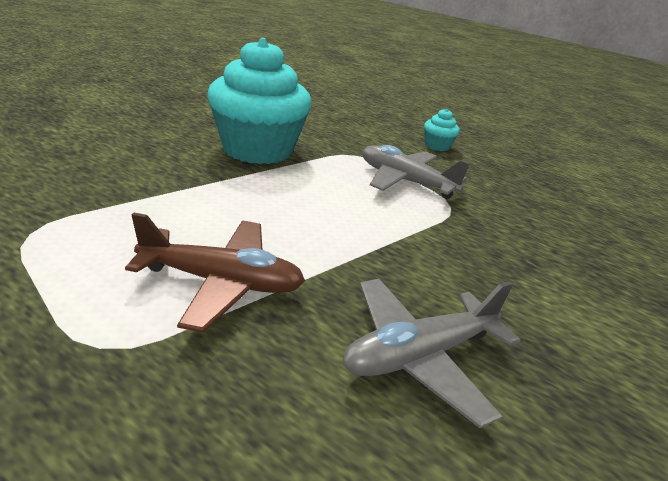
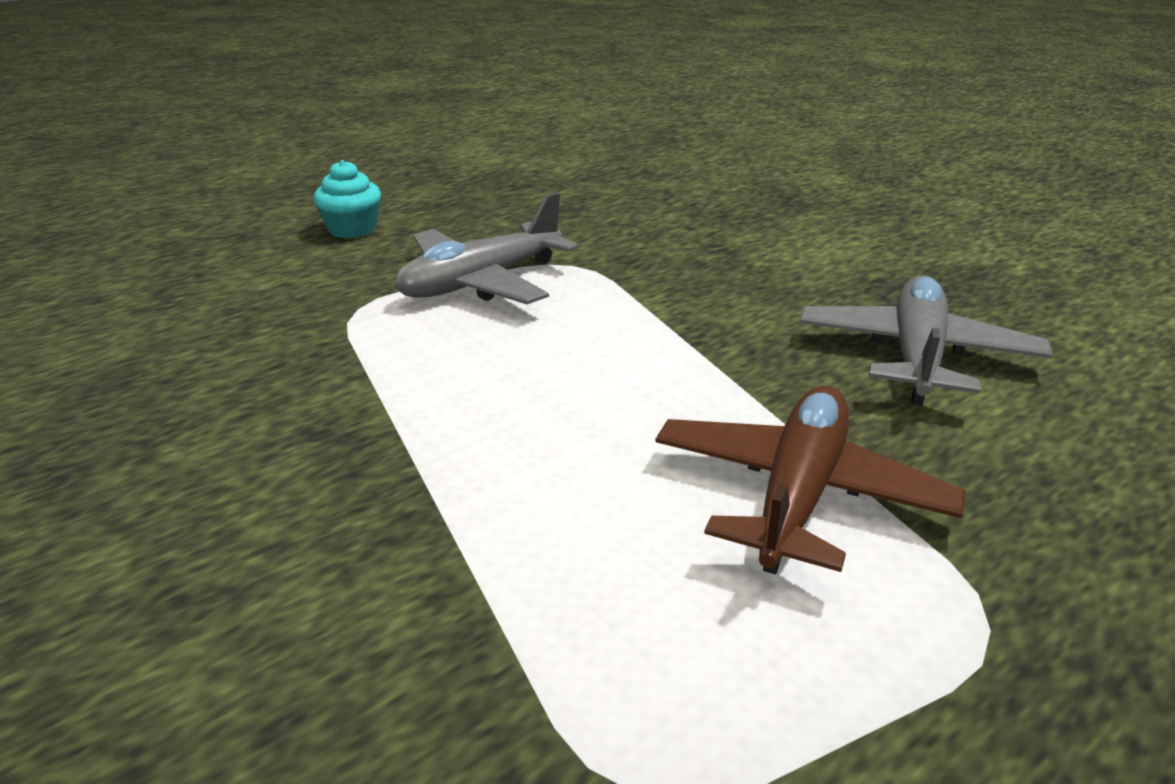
camera: 70 degrees left, 0 degrees up
turquoise cupcake [207,38,312,164] -> none
grey plane [343,278,521,428] -> grey plane turned 150 degrees counterclockwise [800,275,1053,406]

